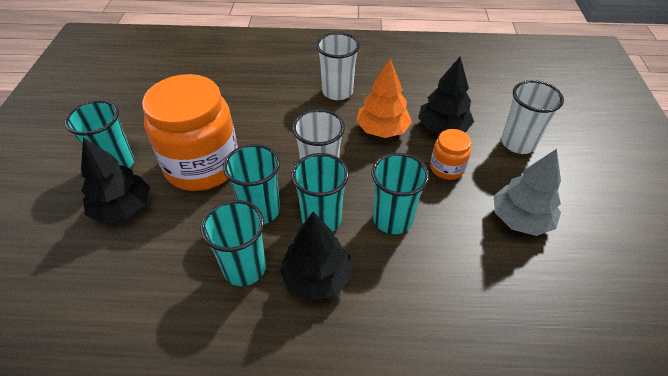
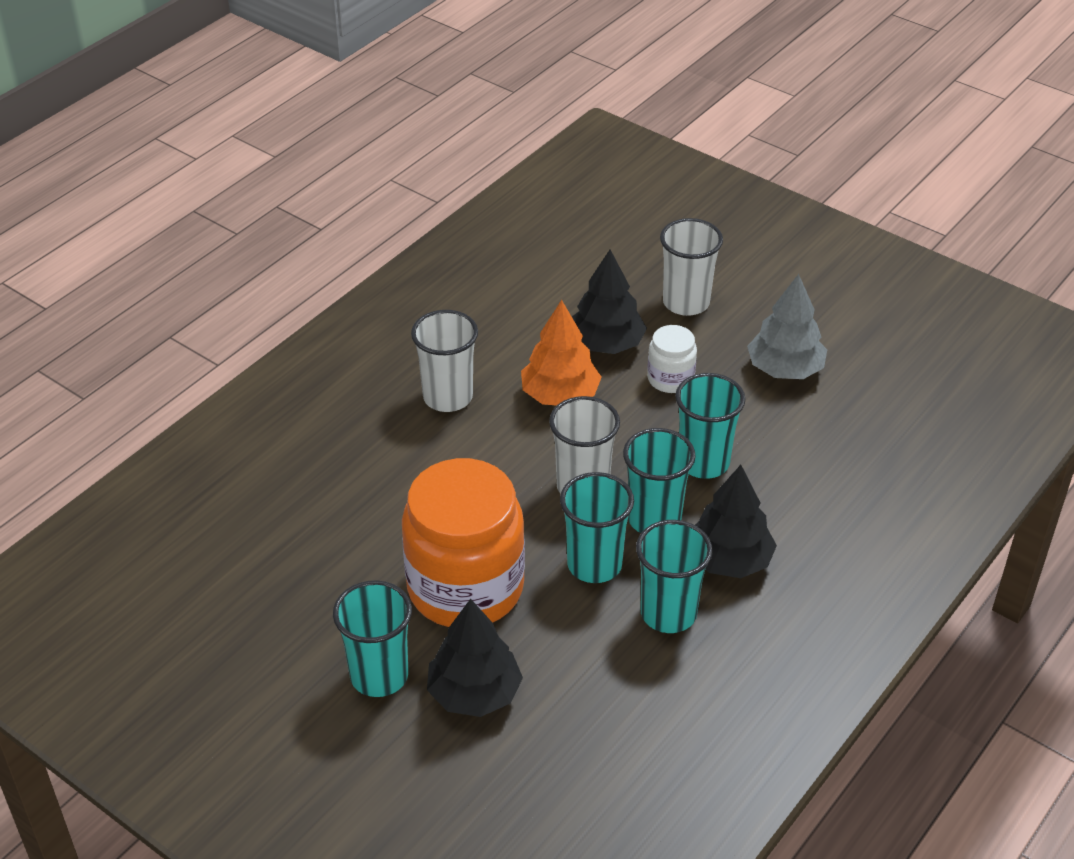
camera: 55 degrees left, 5 degrees down
orange jar [430,129,471,180] -> white jar [647,325,697,393]

